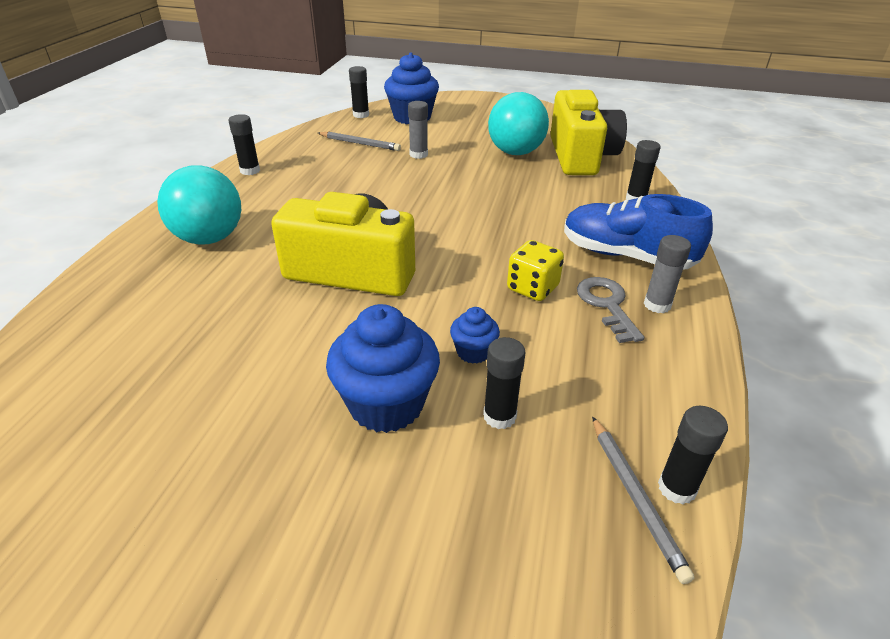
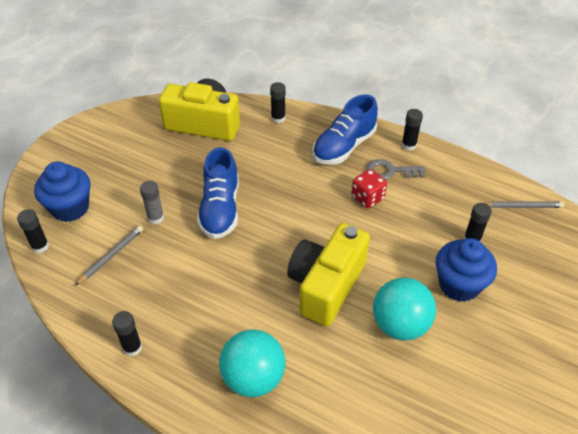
camera: 75 degrees left, 10 degrees up
blue cupcake [450,307,500,364] -> none
turquoise ball [488,92,549,155] -> turquoise ball moved to [373,278,436,341]
yellow dice [507,240,564,301] -> red dice [351,169,387,208]
grey glue stick [644,235,691,313] -> none
black glue stick [658,406,728,505] -> black glue stick moved to [402,109,423,151]
none -> blue shoe [197,147,239,239]

